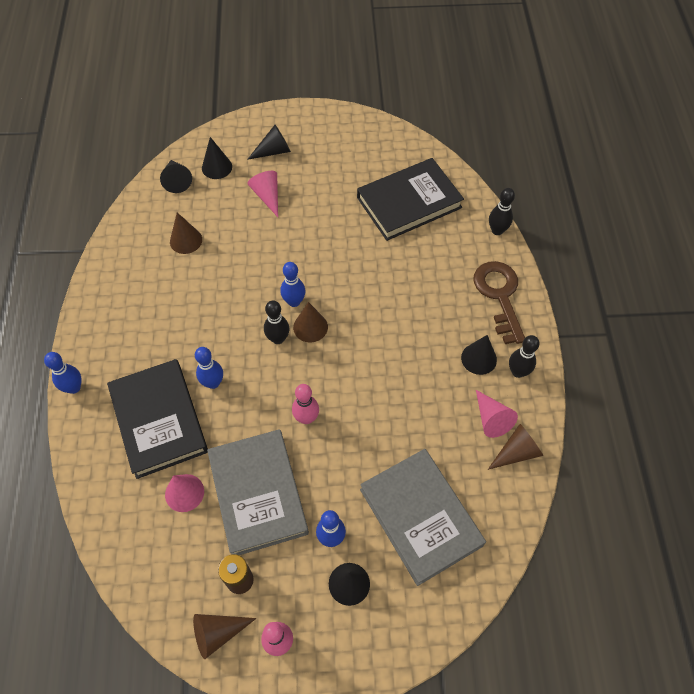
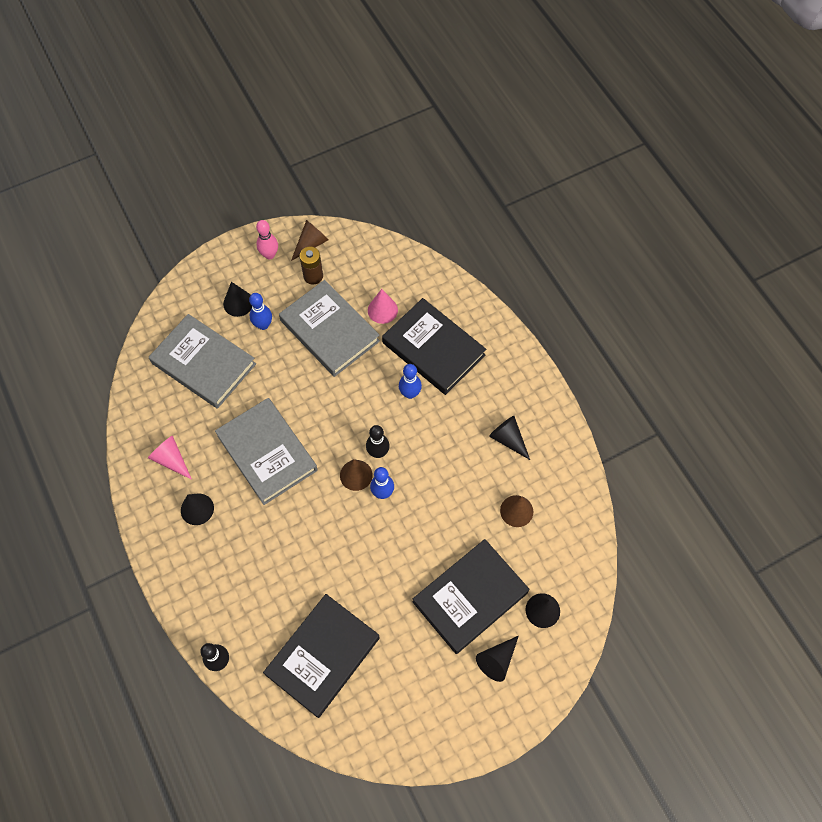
camera: 155 degrees right, 5 degrees up
blue bowling pin [44,352,82,394] -> none
black cone [160,160,192,193] -> black cone moved to [489,416,530,460]
pink cone [248,171,278,217] -> black book [413,539,529,654]
pink bowling pin [292,384,319,424] -> none
brown key [474,261,525,344] -> none
brown cone [488,424,543,470] -> none
black bowling pin [509,335,540,378] -> none
none -> grey book [215,398,318,505]

